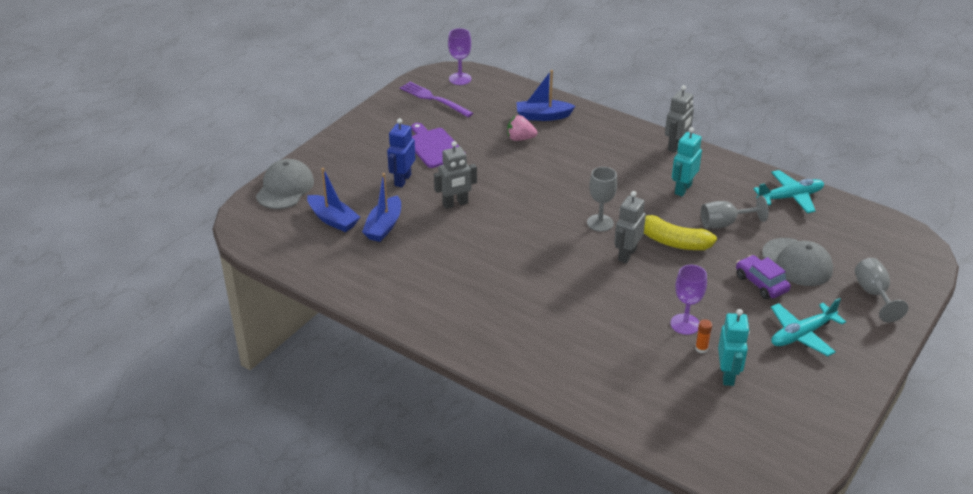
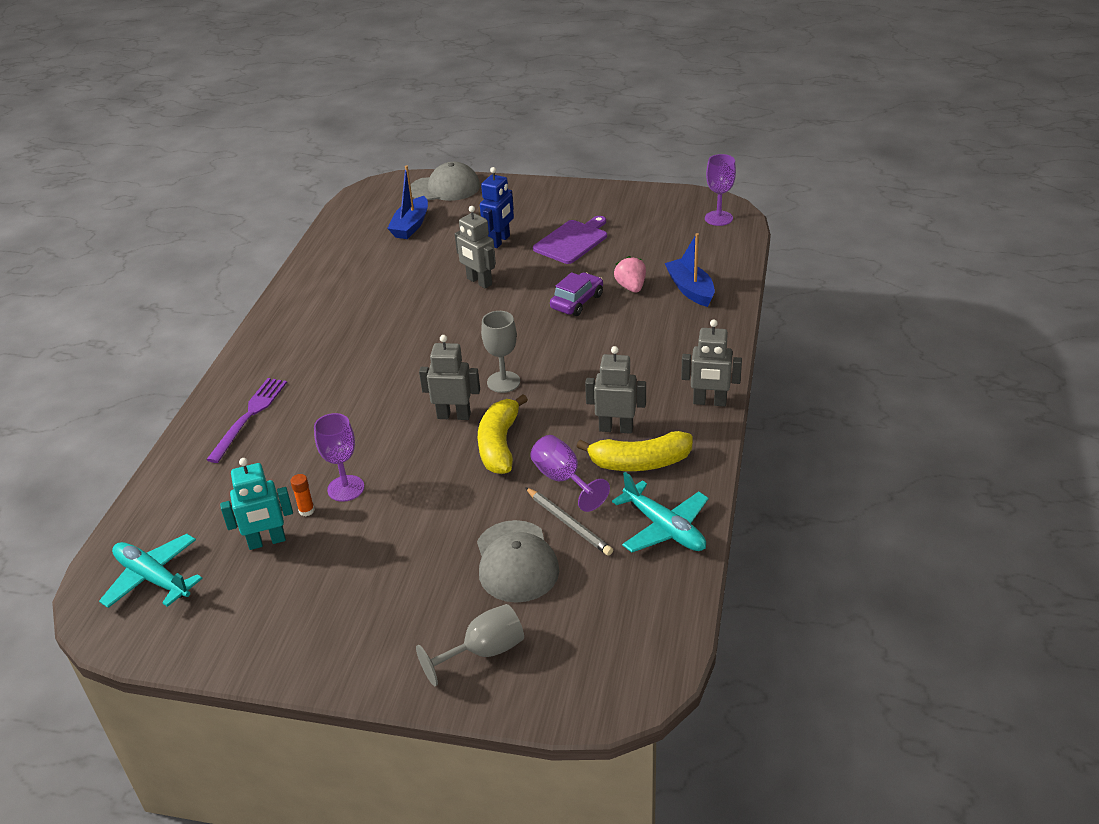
camera: 70 degrees right, 0 degrees up
blue boat [362,173,401,242] -> none
blue robot [387,118,415,187] -> blue robot turned 120 degrees clockwise [480,167,514,248]
purple fork [400,82,473,117] -> purple fork moved to [206,378,287,463]
turquoise robot [672,127,702,196] -> grey robot [585,346,646,434]
grey goblet [701,195,769,229] -> purple goblet [530,435,610,512]
purple car [736,255,791,299] -> purple car moved to [550,272,603,316]
grey cap [762,238,833,286] -> grey cap turned 45 degrees counterclockwise [477,520,559,603]
turquoise plane [771,298,846,356] -> turquoise plane moved to [99,534,203,608]
none -> grey pencil [525,487,613,556]
none -> yellow banana [576,431,693,471]

